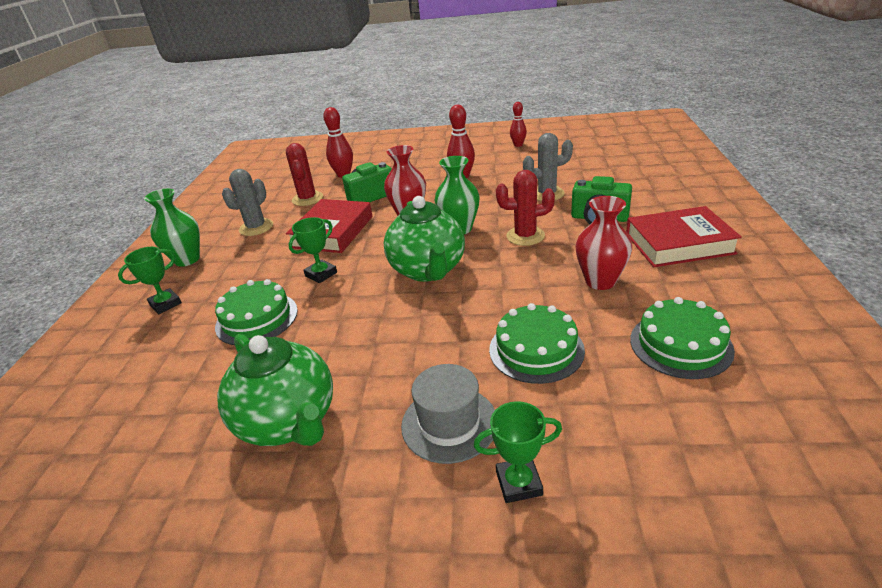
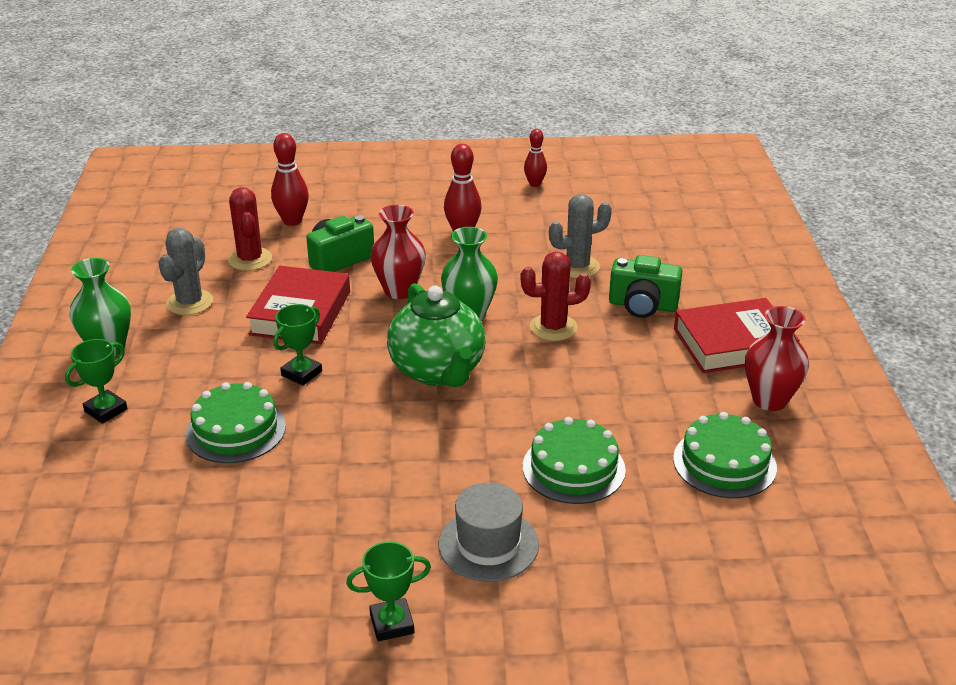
camera: 10 degrees left, 0 degrees up
green teapot [217,334,333,446] -> none
green trophy [474,401,562,503] -> green trophy moved to [346,541,431,641]
red vase [575,196,632,290] -> red vase moved to [745,306,809,411]

